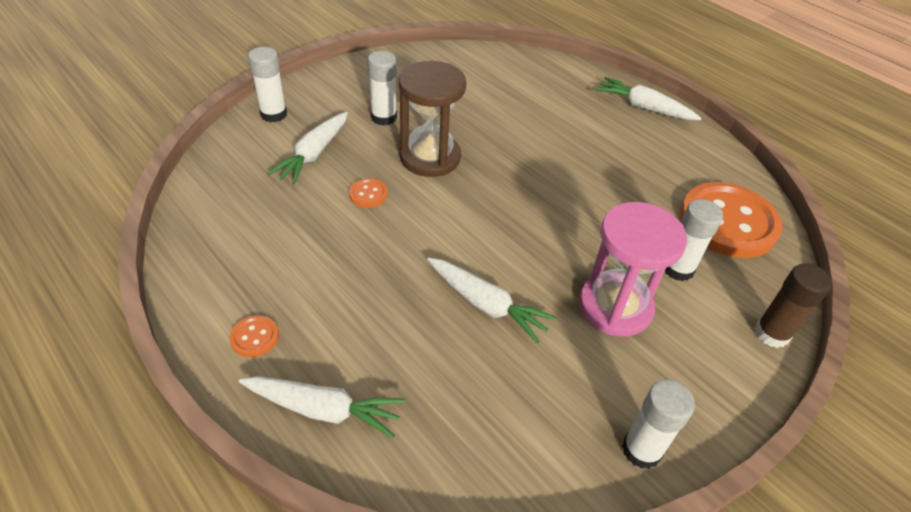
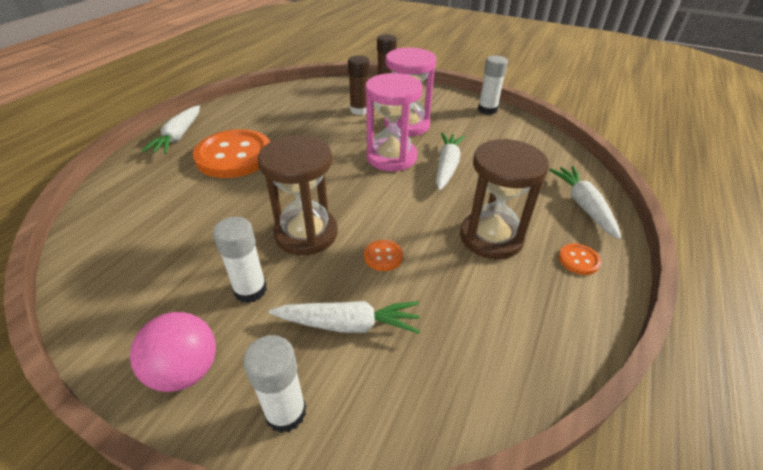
camera: 110 degrees left, 5 degrees down
white glue stick [665,199,723,281] -> brown glue stick [348,55,370,115]
orange button [680,182,783,258] -> orange button moved to [193,129,270,178]
none -> pink ball [130,312,216,392]
none -> pink hourglass [365,73,423,171]
none -> brown hourglass [460,139,549,259]

